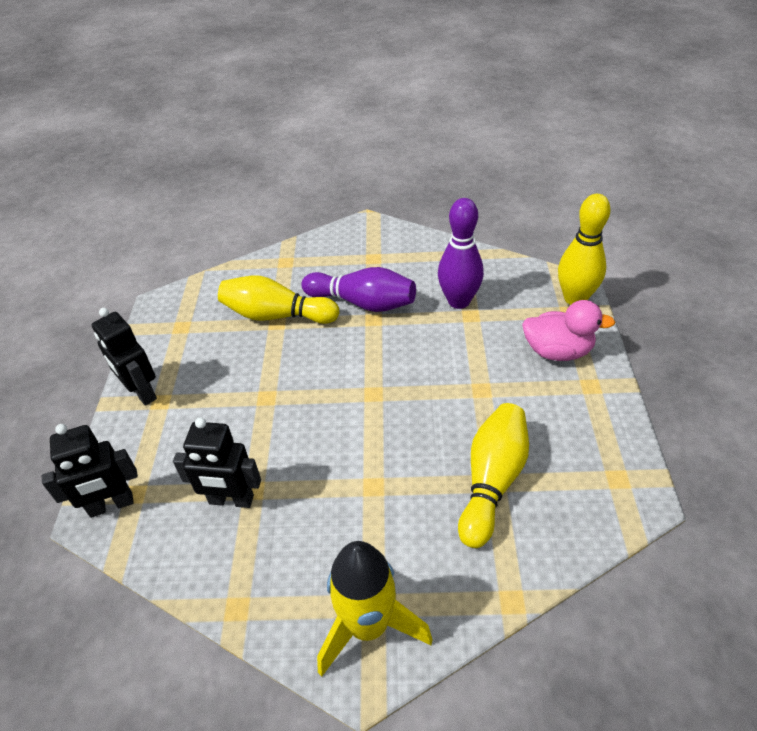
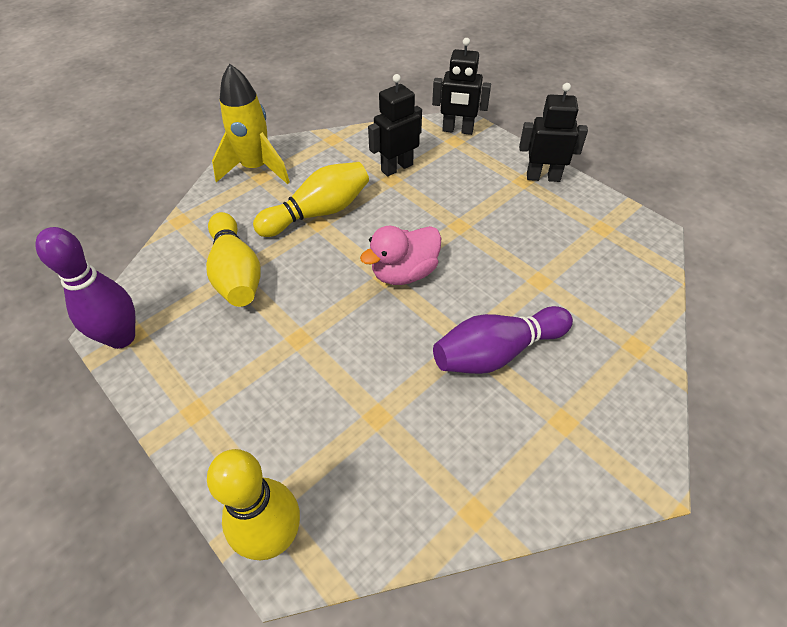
camera: 135 degrees right, 5 degrees up
black robot [42,424,138,518] -> black robot turned 105 degrees counterclockwise [432,38,491,135]
yellow bowling pin [218,276,340,324] -> yellow bowling pin moved to [253,162,369,237]
purple bowling pin [438,198,484,309] -> purple bowling pin moved to [35,227,136,349]
pink duck [522,300,615,361] -> pink duck moved to [360,226,441,285]

